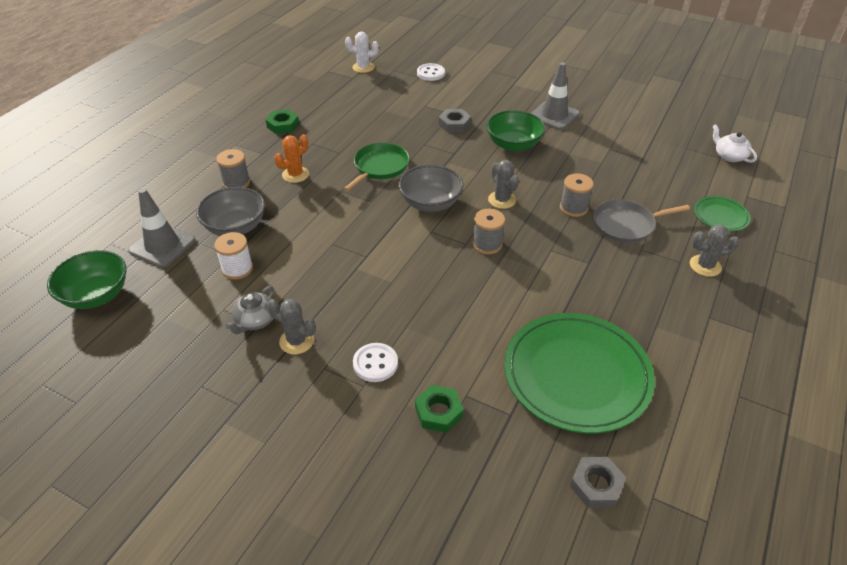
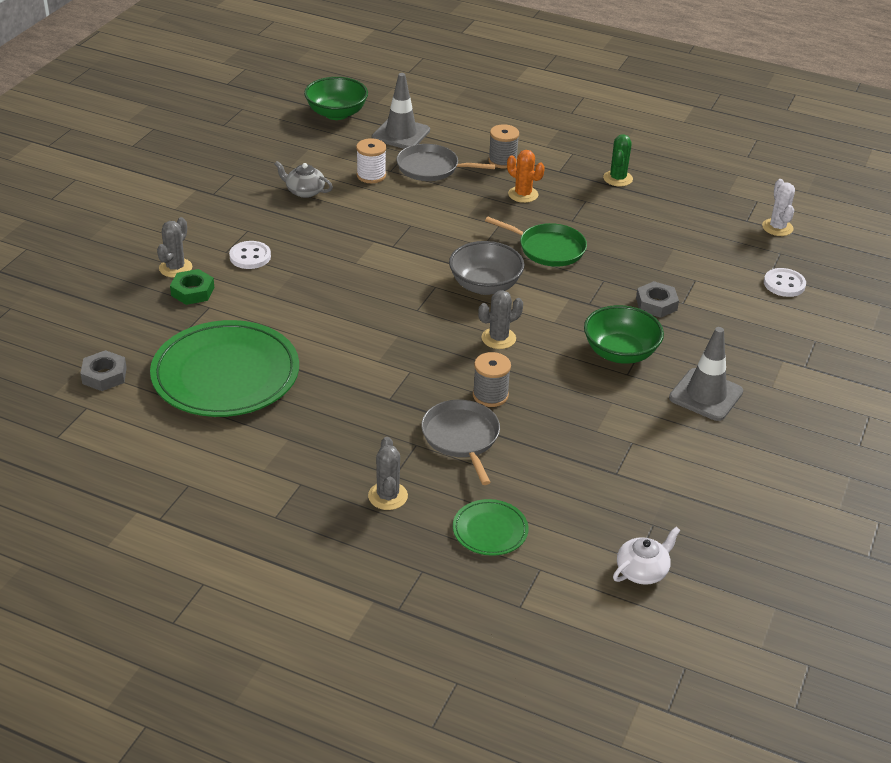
camera: 85 degrees right, 5 degrees down
grey bowl [196,187,265,236] -> grey pan [397,144,496,181]
green nut [265,109,299,134] -> green cactus [603,134,633,187]
grey cactus [268,299,316,354] -> grey cactus moved to [157,217,192,277]
grey spool [473,209,505,254] -> none

